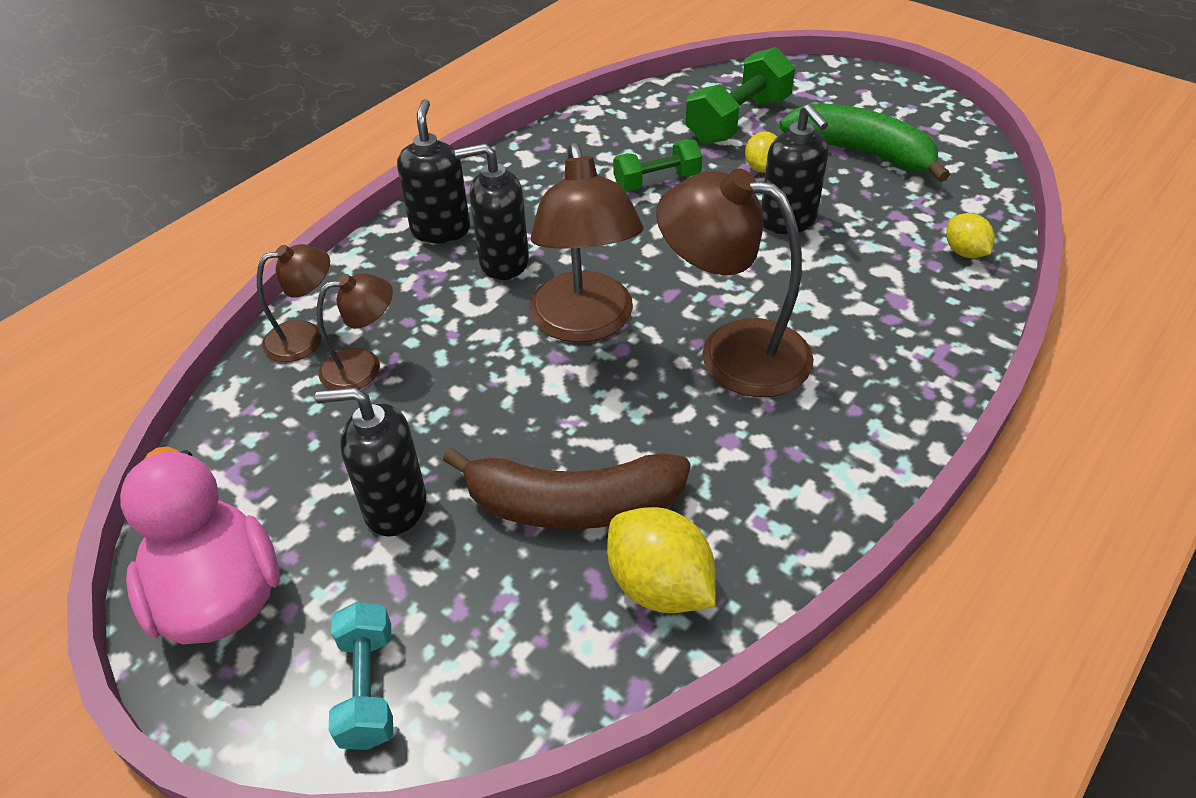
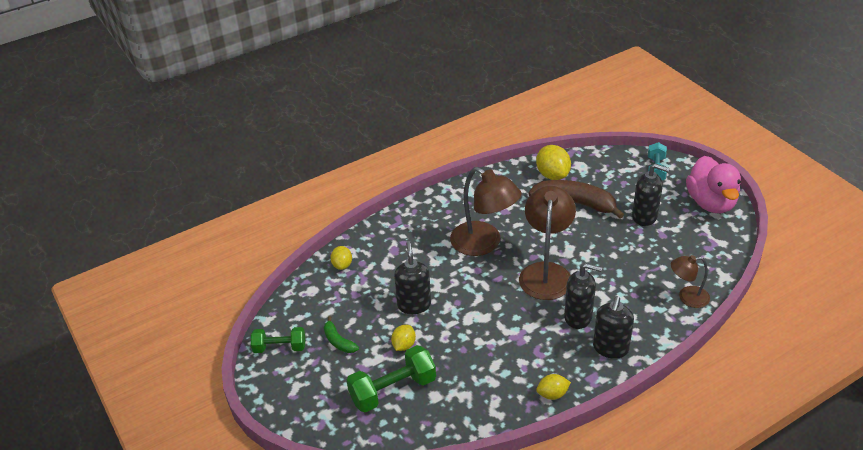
camera: 160 degrees left, 5 degrees down
brown lamp [317,273,393,390] -> none
green dumbbell [613,139,702,191] -> green dumbbell moved to [251,327,305,353]
green banana [779,103,950,182] -> green banana [324,316,359,353], size x0.50
none -> yellow lemon [536,374,571,400]

